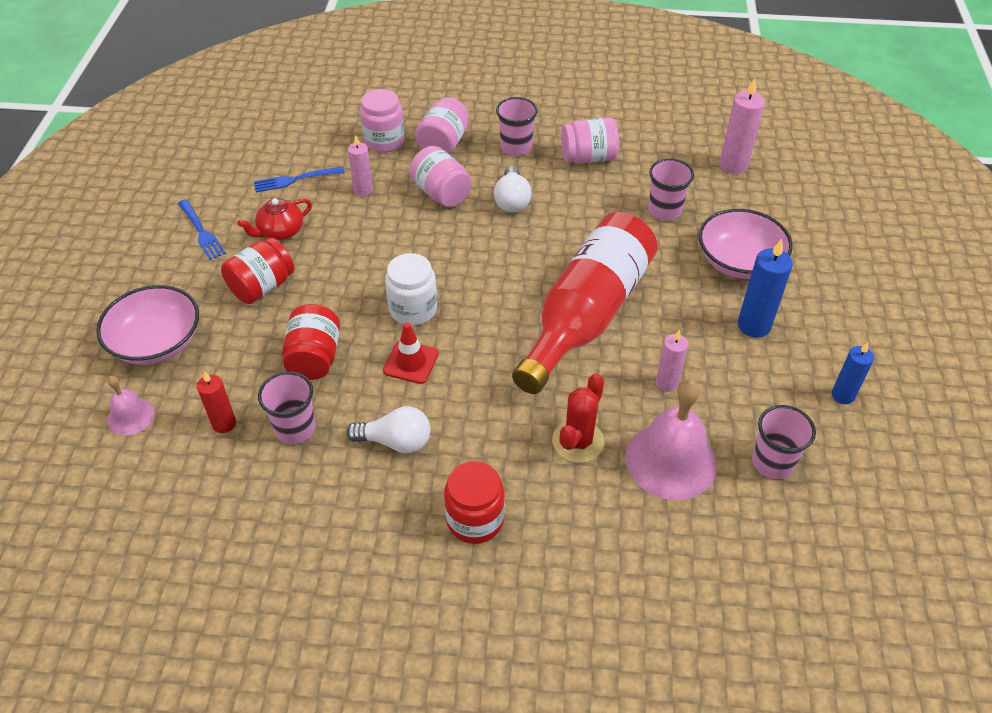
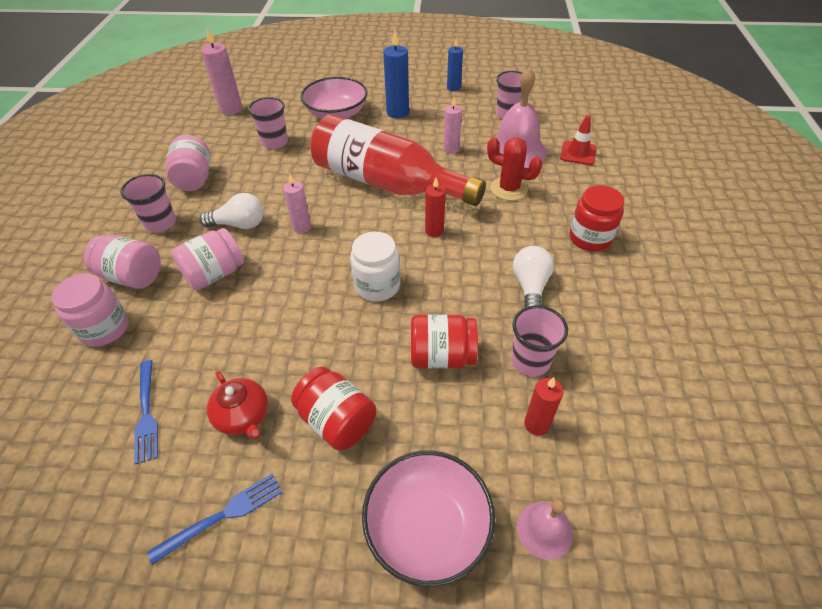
camera: 90 degrees left, 0 degrees up
pink candle [348,135,373,196] -> pink candle moved to [283,174,311,233]
red traffic cone [383,322,439,384] -> red traffic cone moved to [560,115,596,165]
none -> red candle [425,177,446,237]

